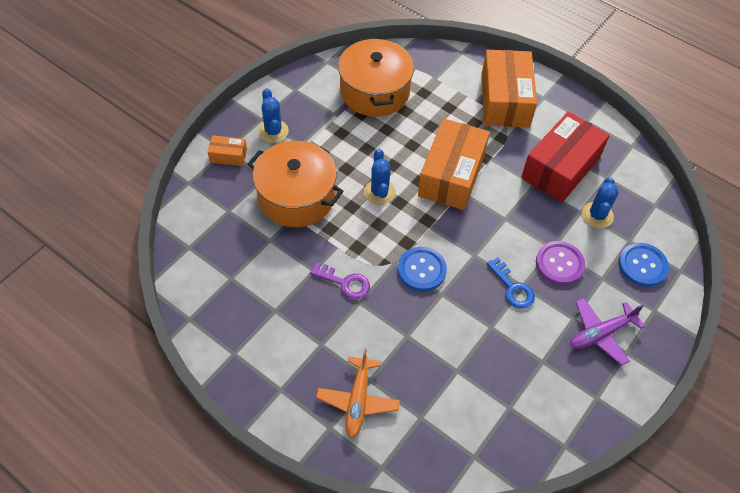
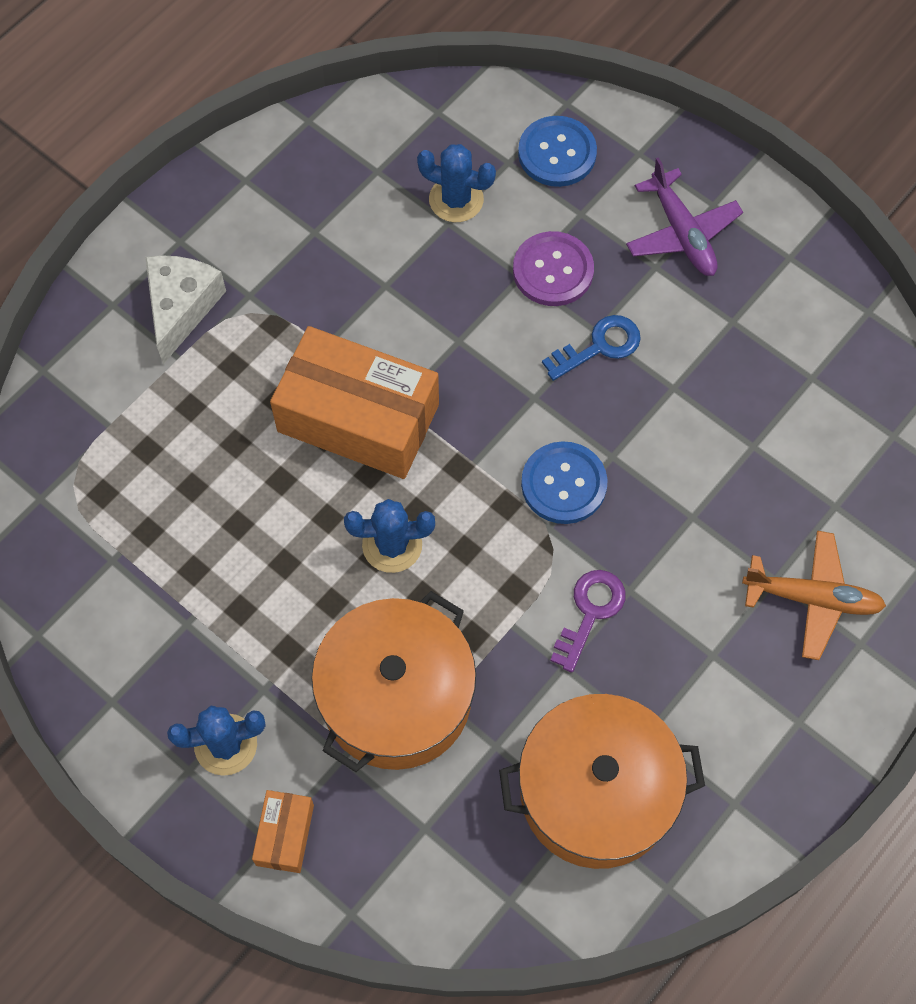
camera: 85 degrees left, 10 degrees up
orange pot [338,37,414,117] -> orange pot moved to [499,694,705,869]
orange box [481,50,537,127] -> white cheese [145,255,226,364]
red box [521,111,610,203] -> none

